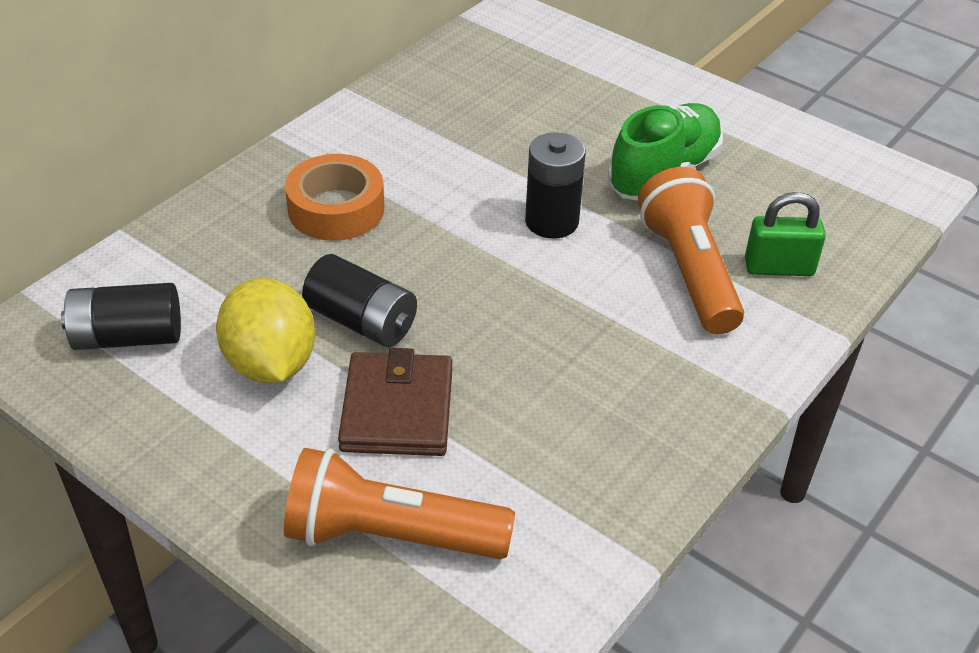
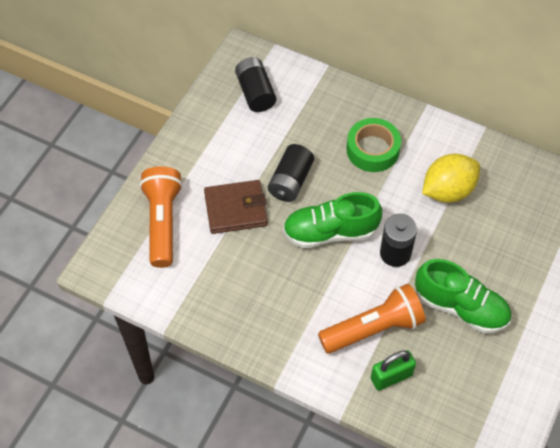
camera: 80 degrees right, 15 degrees up
yellow lemon [216,278,315,383] -> yellow lemon moved to [422,154,480,203]
orange tape [285,154,384,241] -> green tape [347,118,401,172]
green padlock [745,192,826,276] -> green padlock turned 75 degrees clockwise [371,350,416,391]
none -> green shoe [283,192,382,248]

